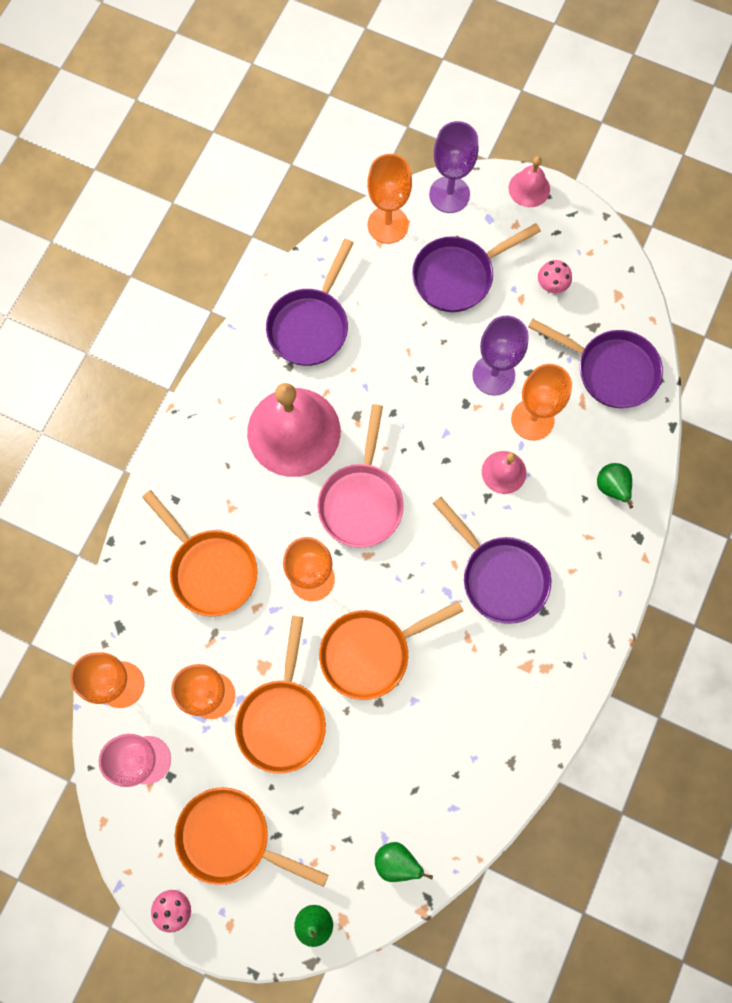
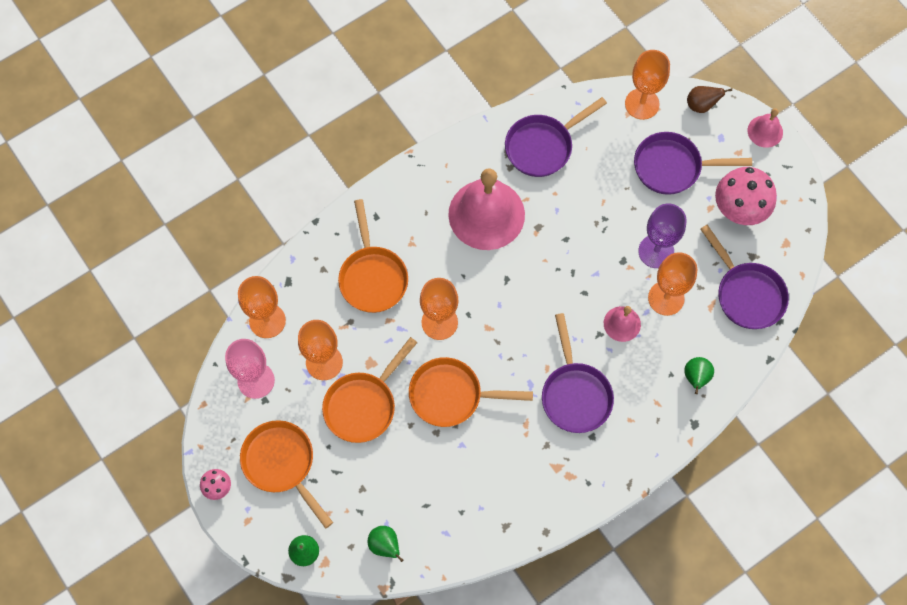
camera: 30 degrees right, 5 degrees down
pink pan [318,404,404,548] -> none
purple goblet [429,121,478,213] -> brown pear [687,86,732,113]
pink mushroom [538,260,572,294] -> pink mushroom [715,167,777,225], size x2.07

